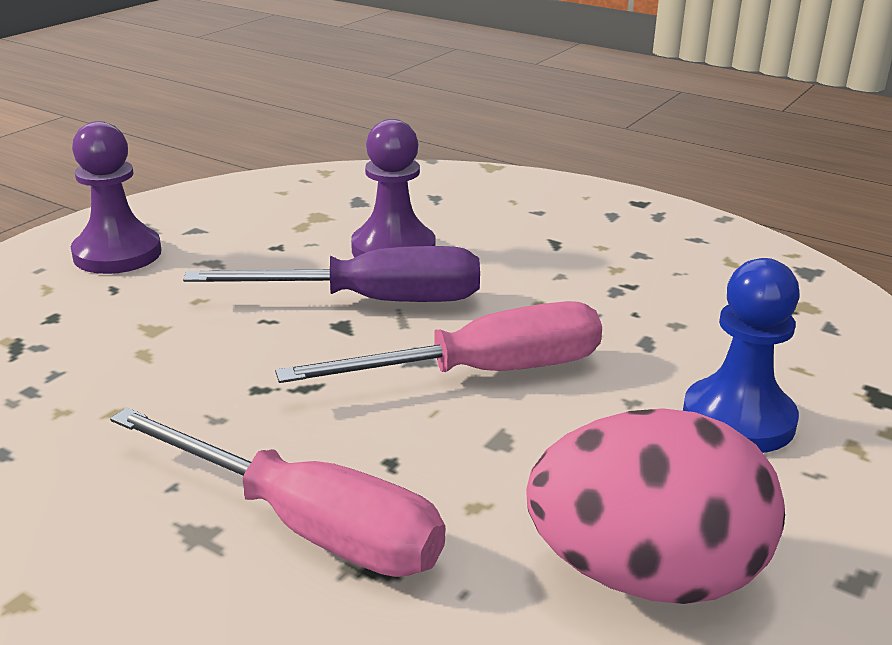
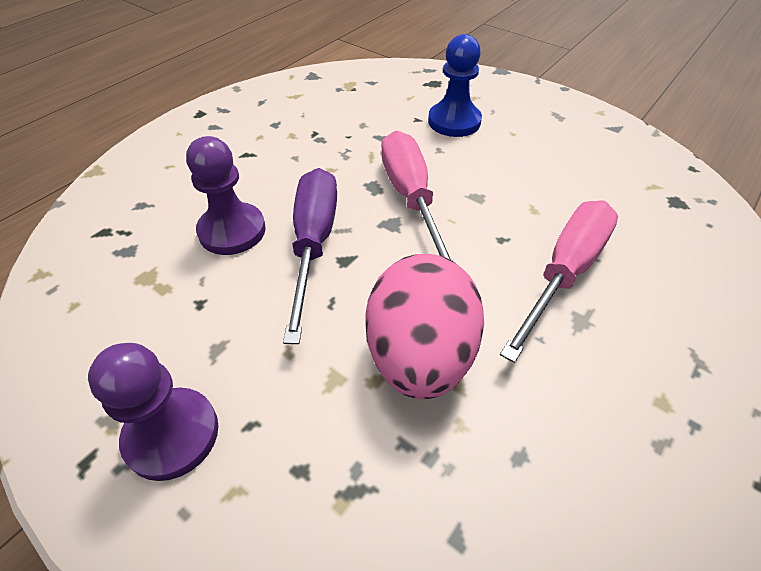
camera: 85 degrees left, 20 degrees up
pink egg [526,408,785,604] -> pink egg moved to [365,254,484,399]

